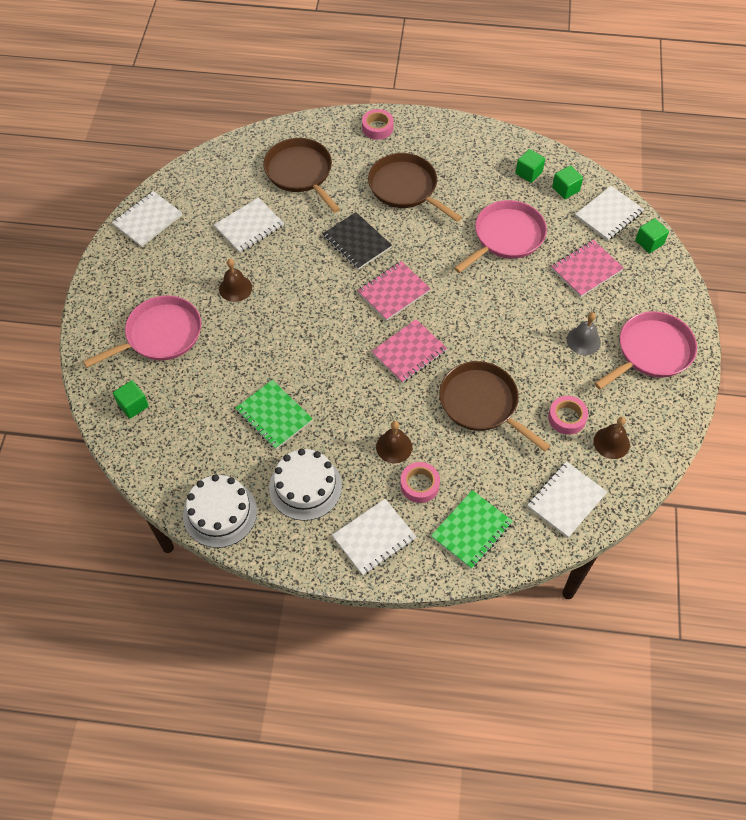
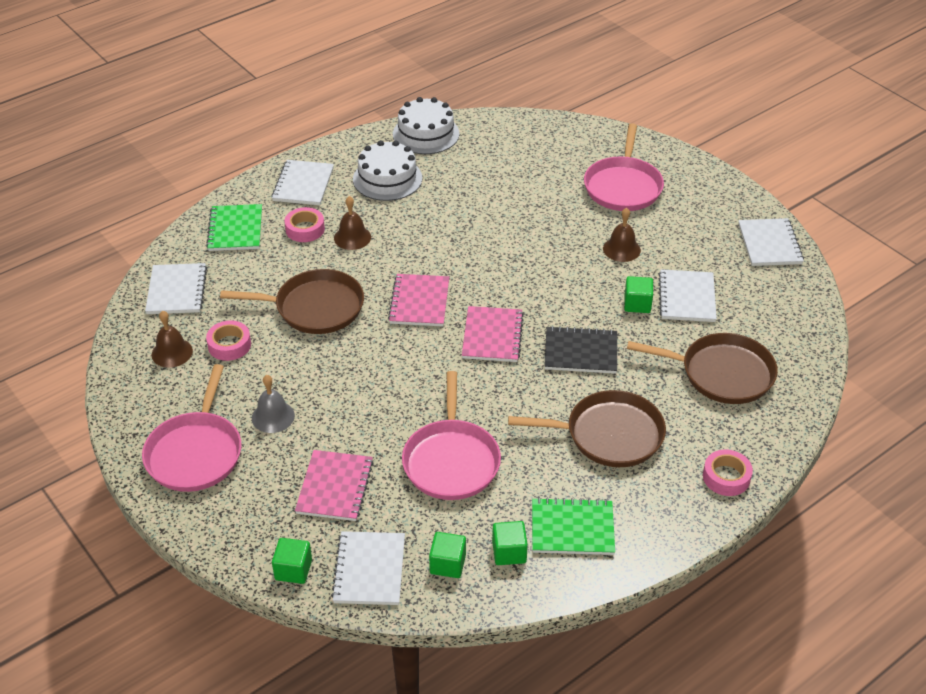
camera: 135 degrees right, 15 degrees down
green cube [113,380,149,418] -> green cube moved to [624,276,653,313]
green notebook [235,380,313,450] -> green notebook moved to [532,497,615,555]

